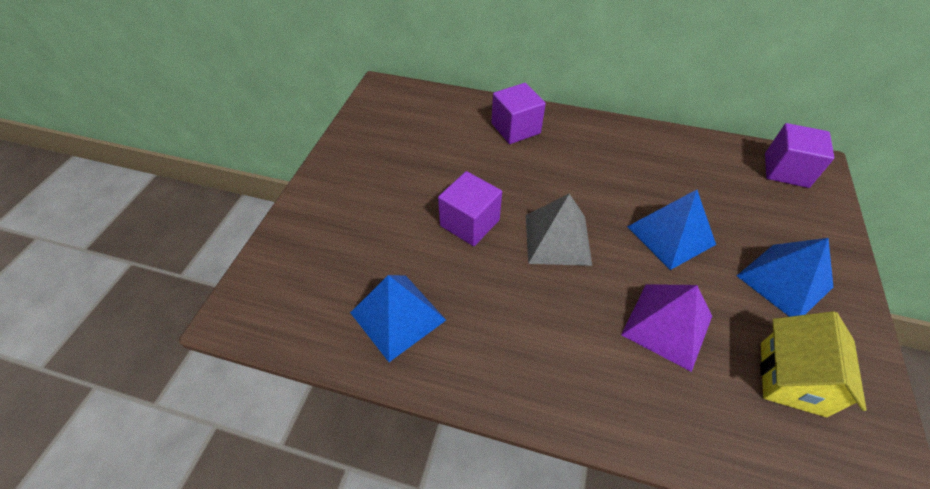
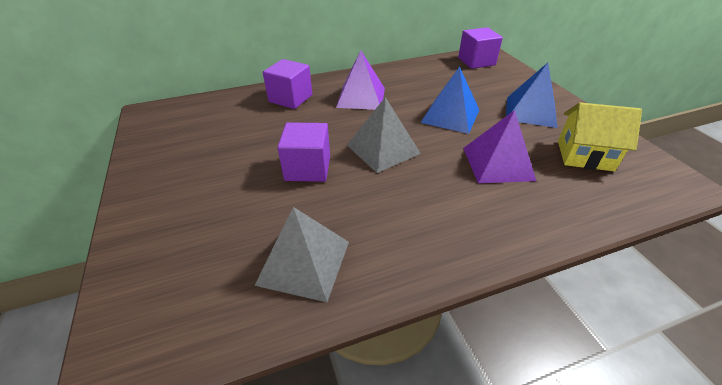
camera: 35 degrees left, 10 degrees down
blue pyramid [350,275,446,362] -> grey pyramid [254,207,349,302]
yellow house [760,311,866,417] -> yellow house turned 60 degrees counterclockwise [558,103,642,171]
none -> purple pyramid [336,51,385,110]

